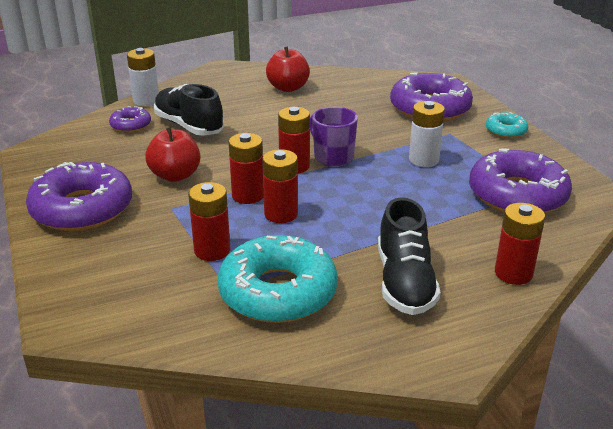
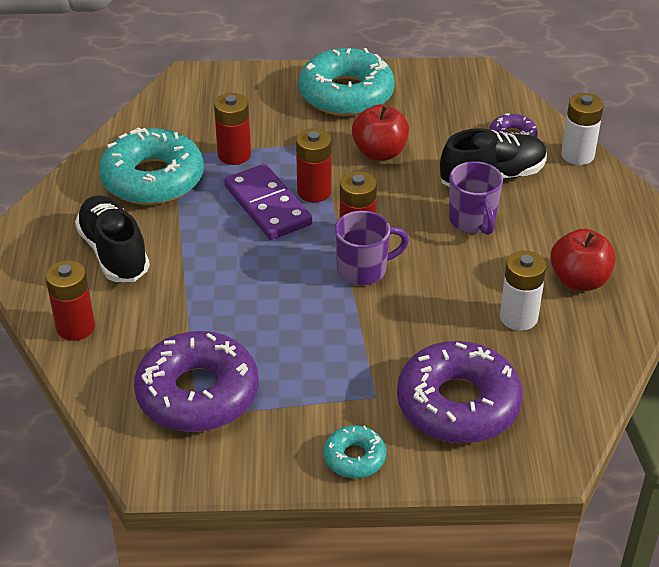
camera: 110 degrees right, 10 degrees up
purple donut [26,162,132,231] -> turquoise donut [299,48,395,116]
red battery [262,149,298,223] -> purple domino [224,164,312,240]
black shoe [378,197,440,315] -> black shoe turned 45 degrees clockwise [75,195,150,282]
white battery [409,101,445,167] -> white battery moved to [500,251,546,331]
none -> purple mug [449,161,503,235]

